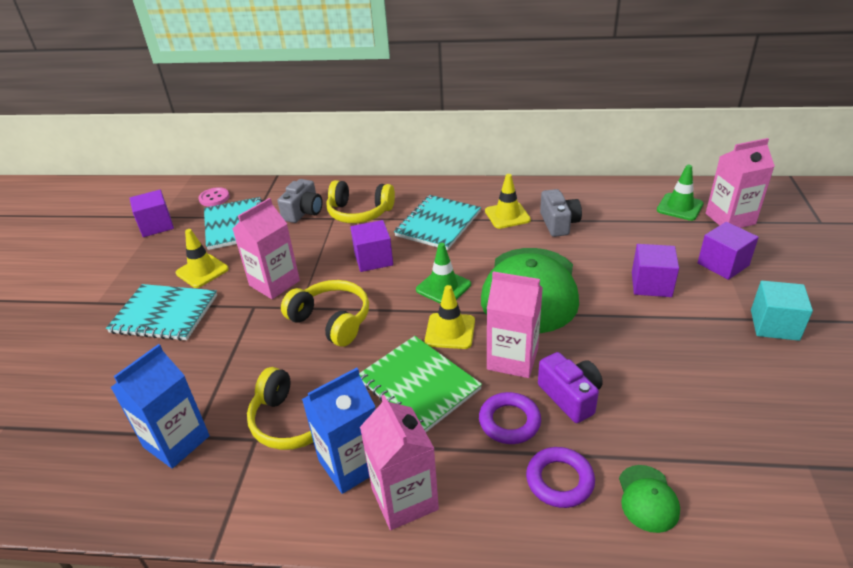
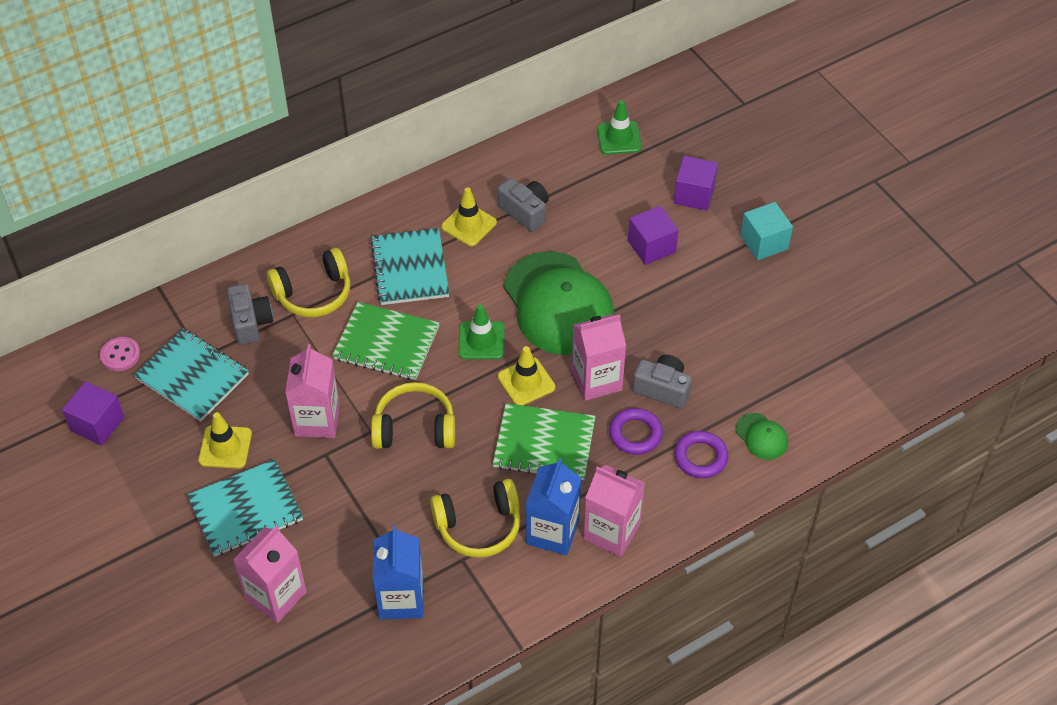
camera: 40 degrees left, 15 degrees up
purple cube [350,220,393,272] -> green notebook [332,302,440,380]
purple camera [538,352,603,423] -> grey camera [632,355,692,409]
pink carton [706,138,775,228] -> pink carton moved to [233,526,307,623]

